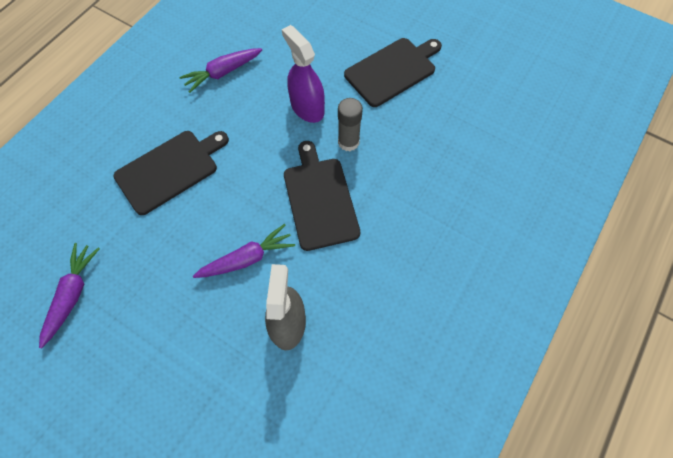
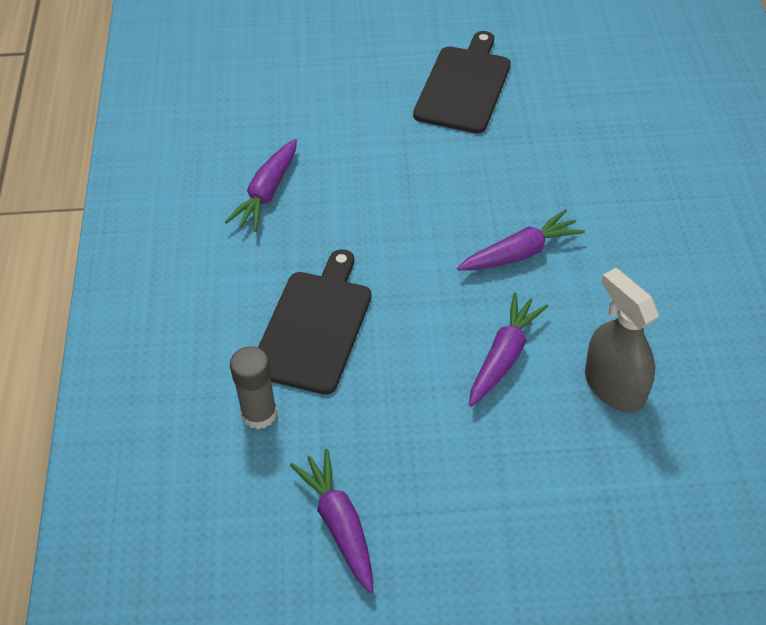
camera: 35 degrees left, 15 degrees down
purple spray bottle [282,25,325,123] -> none
black cutting board [284,141,360,251] -> purple carrot [457,209,585,270]
grey glue stick [338,98,363,151] -> grey glue stick moved to [230,346,277,429]

